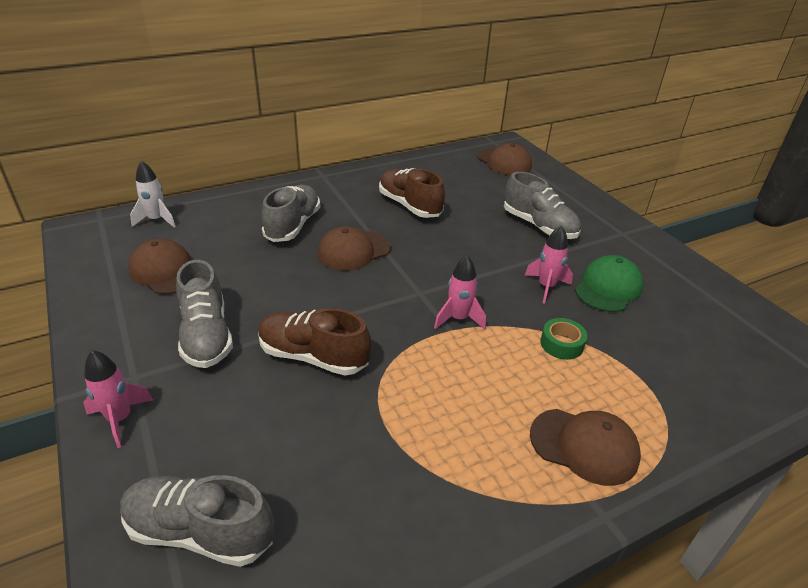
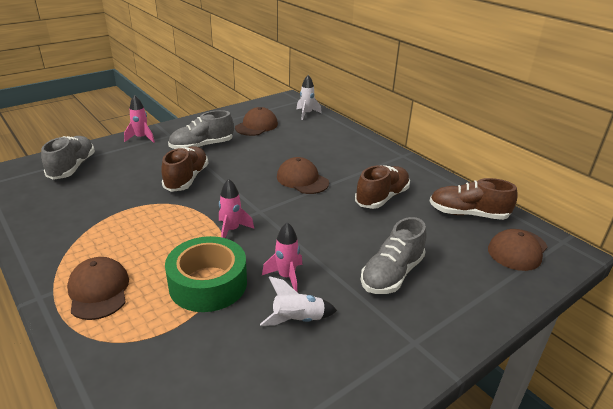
camera: 80 degrees right, 5 degrees down
grey shoe [262,185,320,242] -> none
brown cap [530,409,641,486] -> brown cap turned 150 degrees clockwise [67,257,129,320]
green tape [540,318,587,360] -> green tape [165,236,247,312], size x2.13
green cap [575,255,644,312] -> white rocket [260,276,337,326]
none -> brown shoe [430,178,518,220]

